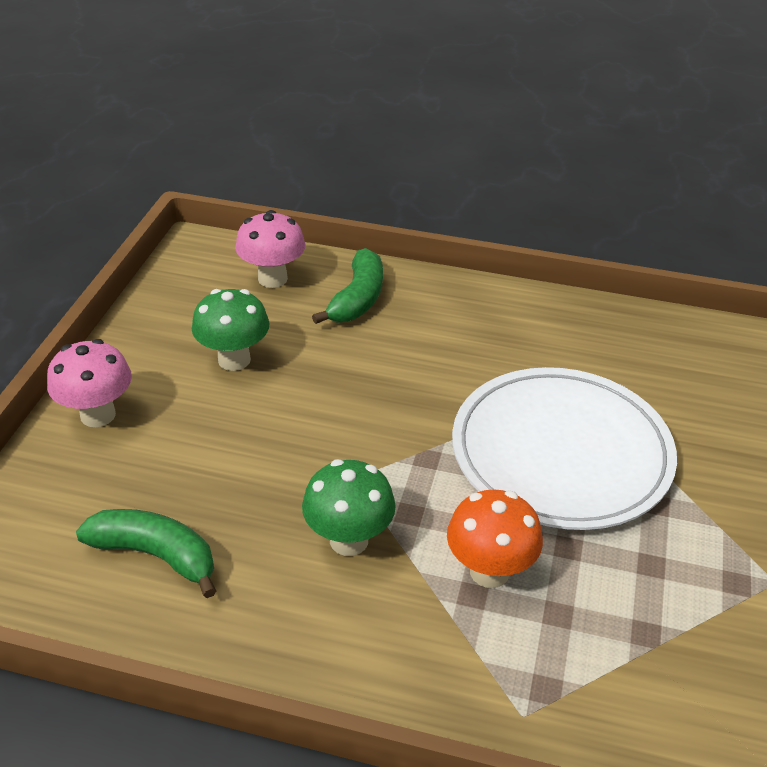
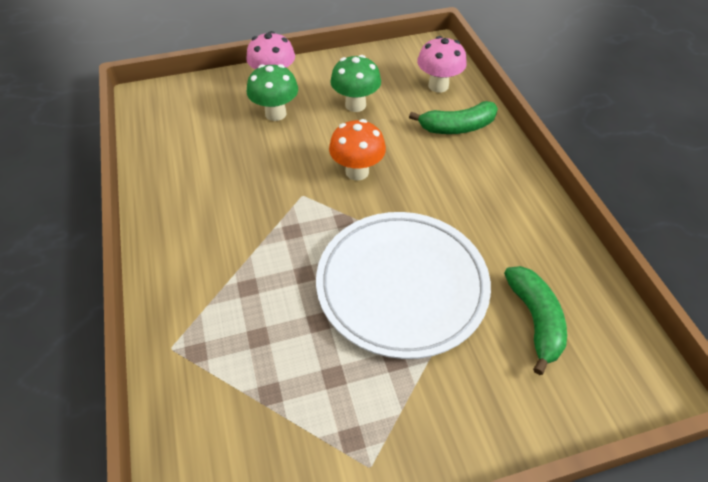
camera: 60 degrees right, 10 degrees up
green banana [76,509,216,598] -> green banana moved to [504,266,567,375]
green mushroom [302,459,396,556] -> green mushroom moved to [247,64,298,121]
orange mushroom [447,489,543,588] -> orange mushroom moved to [329,119,386,181]

